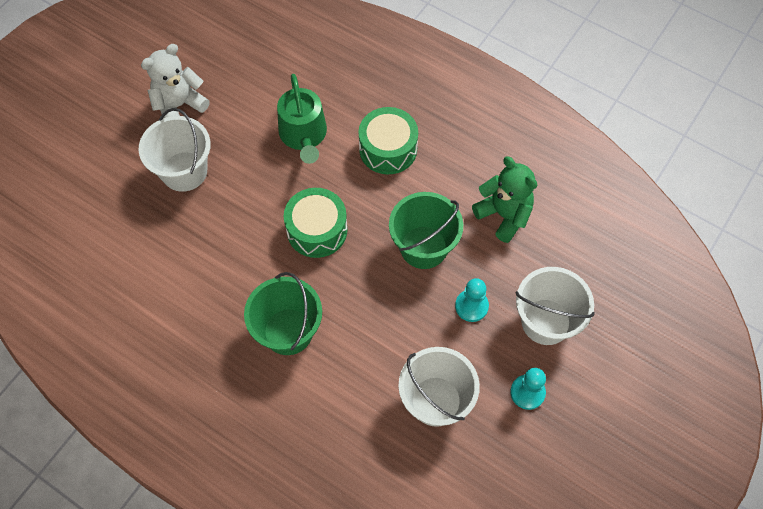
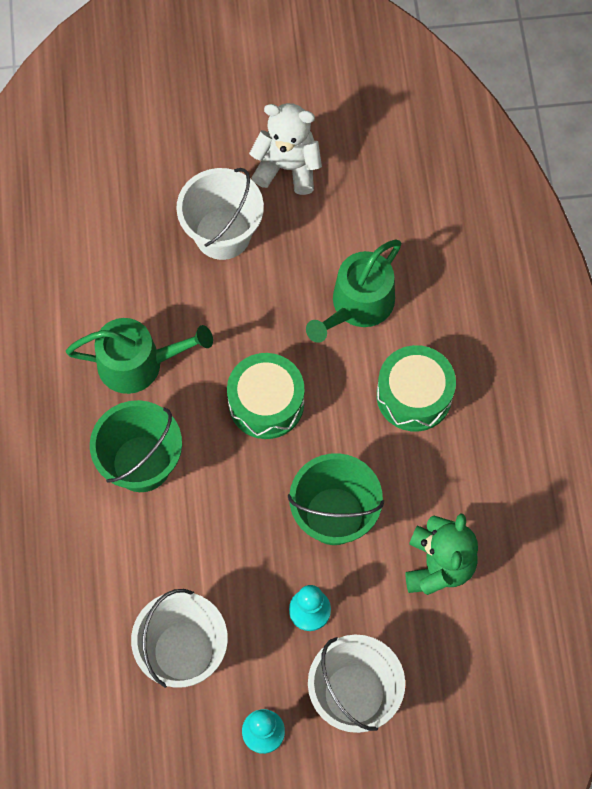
camera: 50 degrees right, 5 degrees up
none -> green watering can [66,318,213,394]

